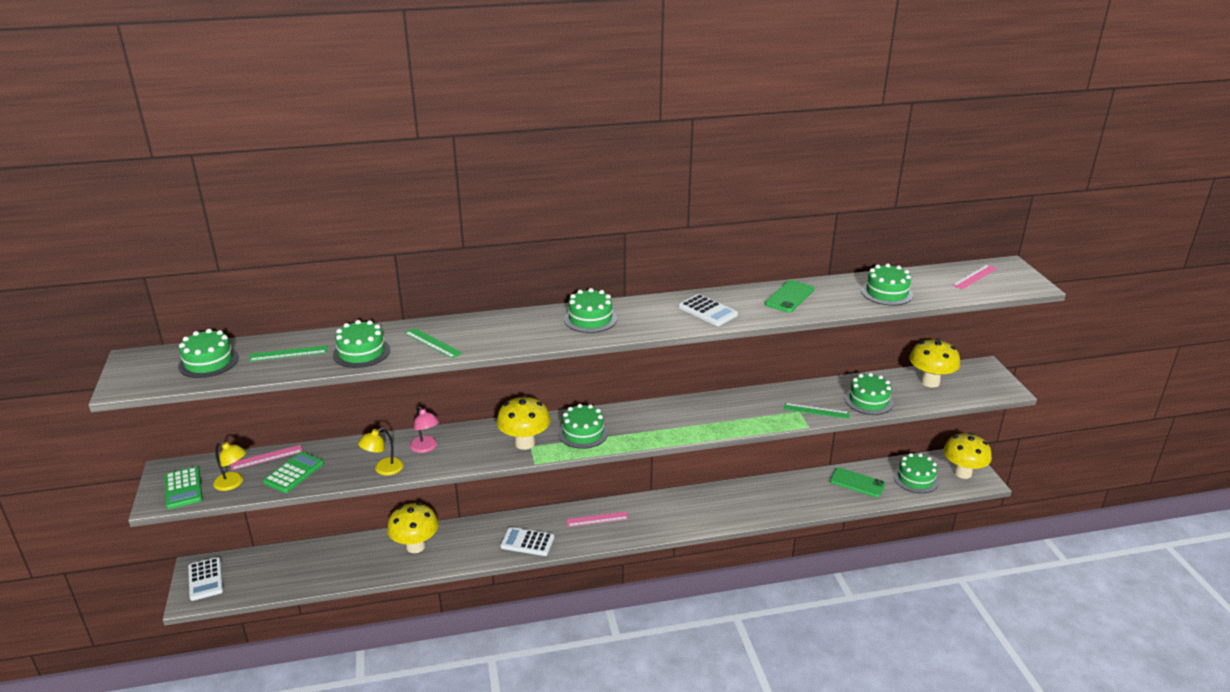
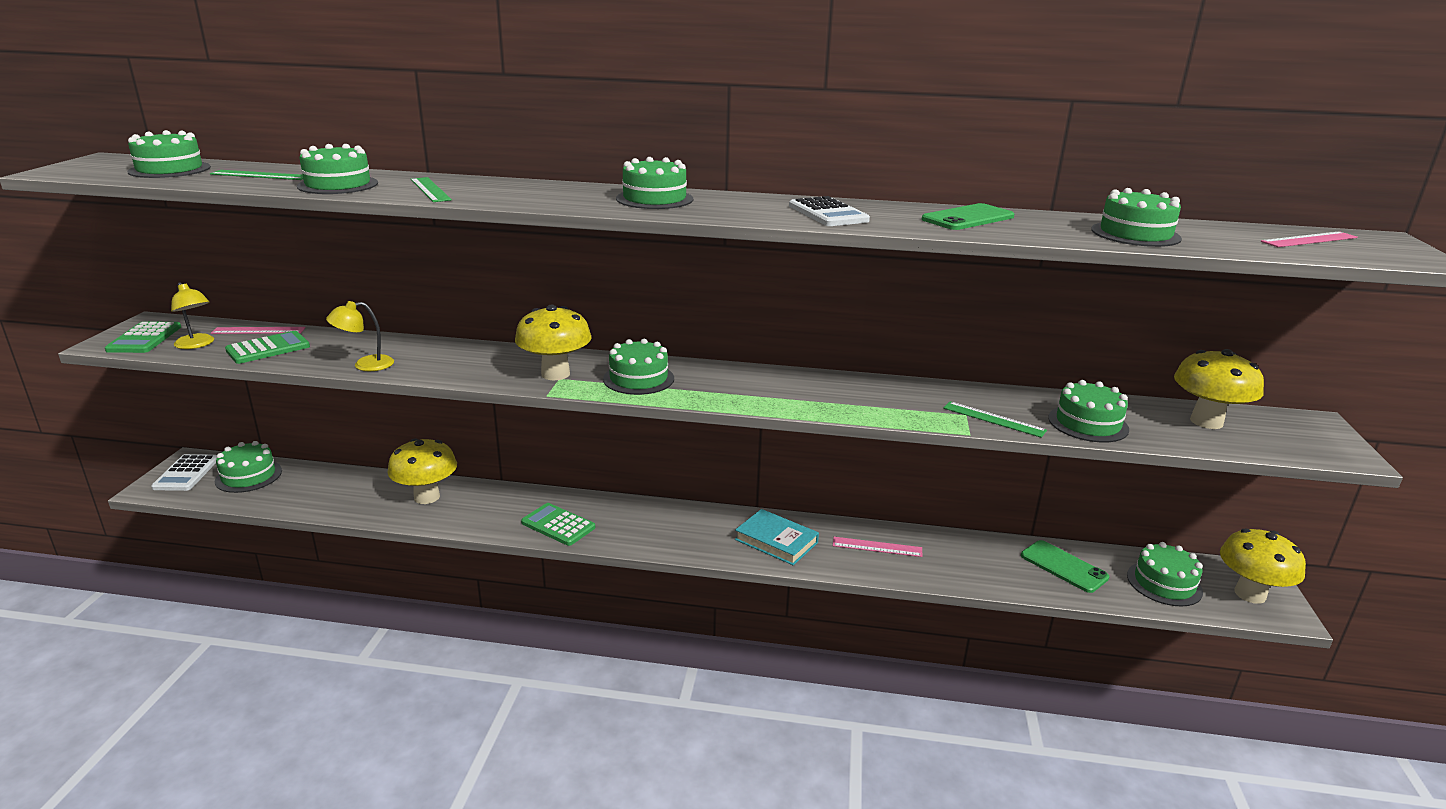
camera: 20 degrees right, 5 degrees down
pink lamp [410,406,439,453] -> none
white calculator [500,527,554,556] -> green calculator [521,503,595,546]
pink ruler [566,512,629,527] -> pink ruler moved to [833,537,923,557]
none -> green cake [215,441,282,493]
none -> turquoise book [735,509,819,565]

